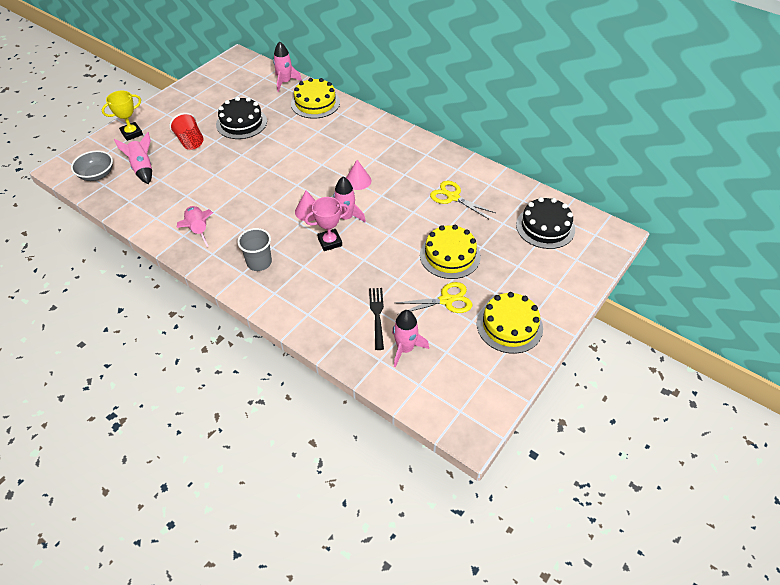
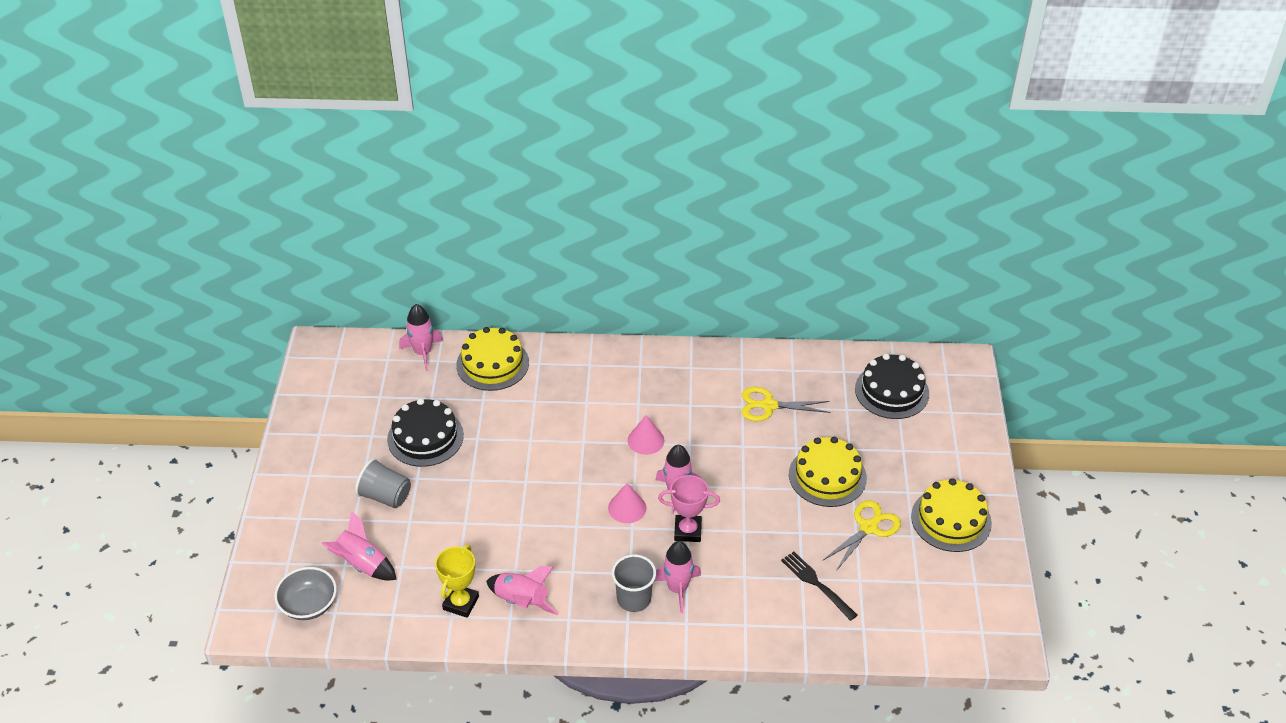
camera: 35 degrees left, 5 degrees down
yellow trophy [102,91,143,141] -> yellow trophy moved to [435,545,479,618]
red cup [170,113,203,150] -> grey cup [355,458,411,508]
pink trophy [305,197,350,251] -> pink trophy turned 60 degrees clockwise [658,475,720,542]
pink rocket [392,310,429,367] -> pink rocket moved to [654,541,701,613]

